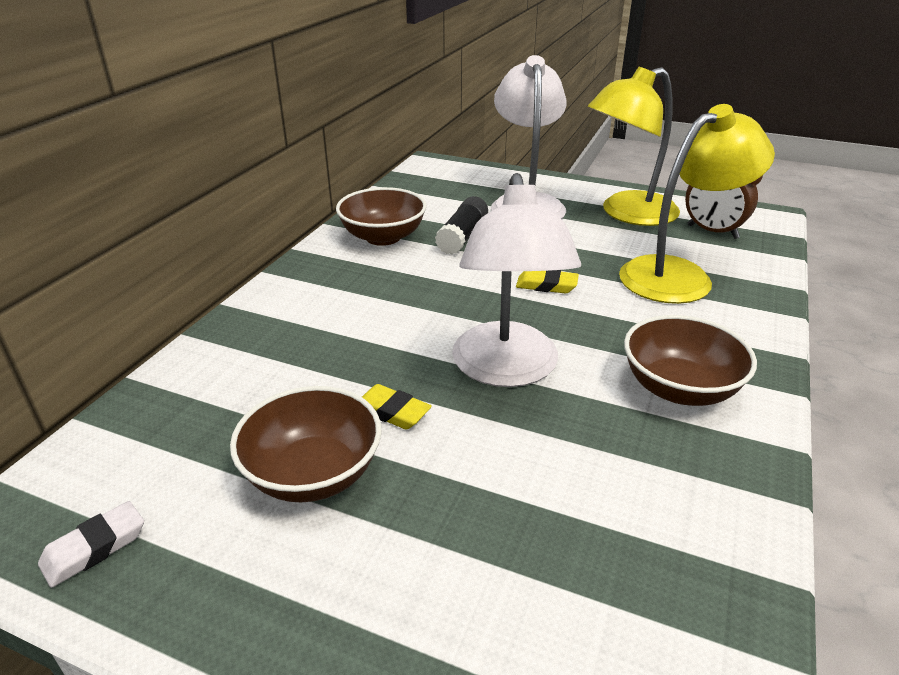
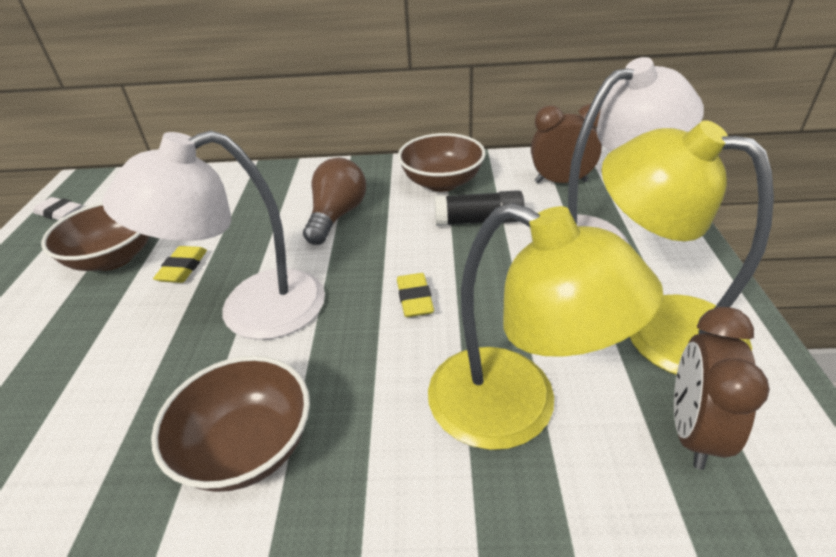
camera: 70 degrees right, 5 degrees up
none -> brown light bulb [303,158,366,245]
none -> brown clock [531,104,602,183]

